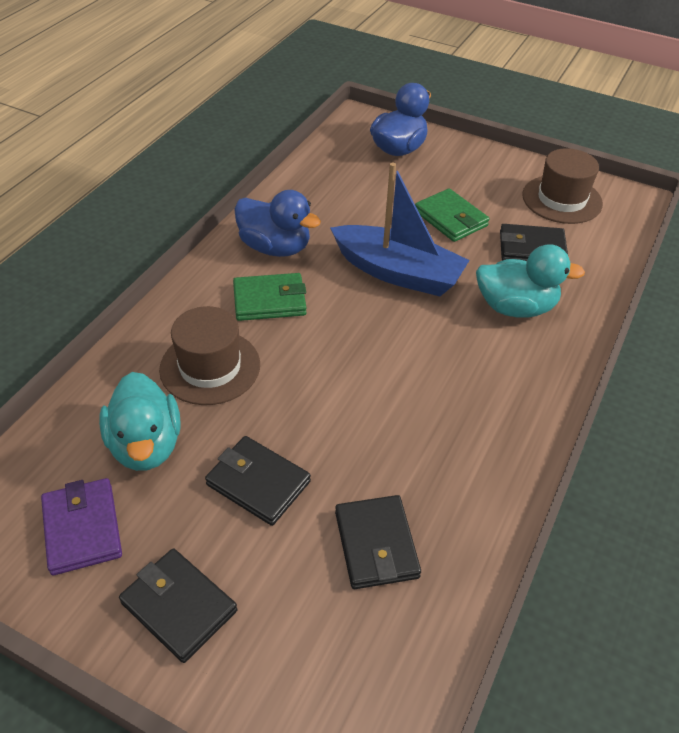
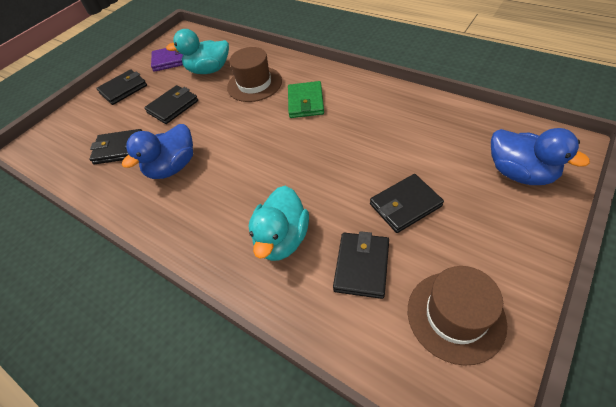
camera: 105 degrees right, 5 degrees up
blue duck [234,190,321,257] -> blue duck moved to [122,124,193,179]
blue boat [330,163,470,296] -> none
green wallet [415,188,490,242] -> black wallet [370,174,444,233]

